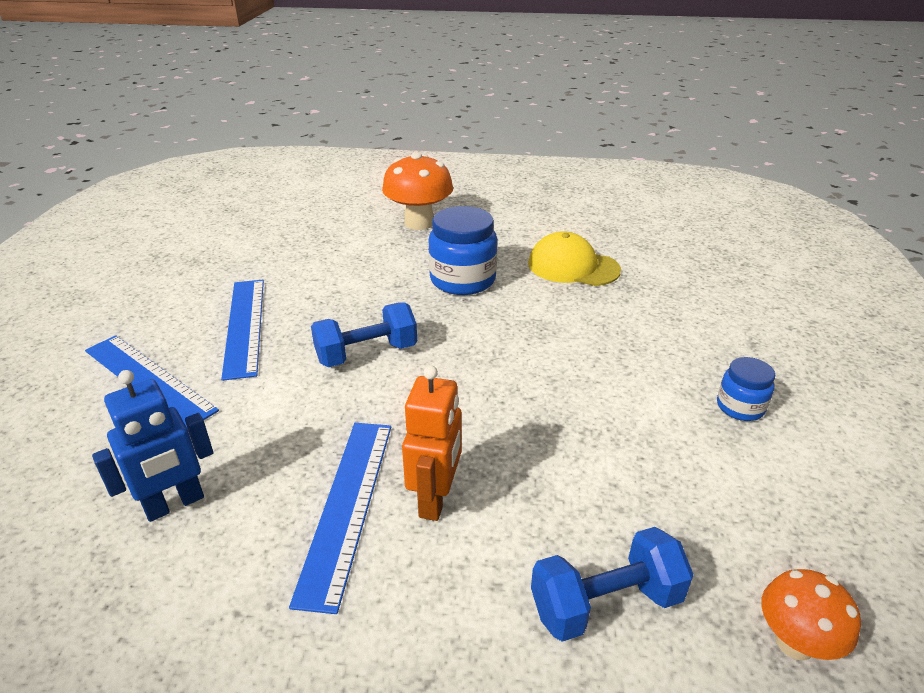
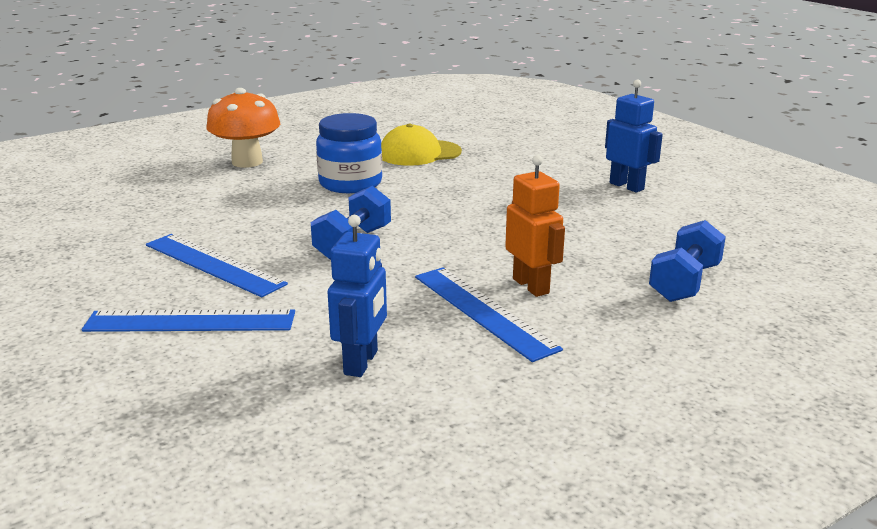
camera: 40 degrees left, 10 degrees down
blue jar [717,357,775,421] -> blue robot [605,79,663,193]
orange mushroom [761,569,861,660] -> none

